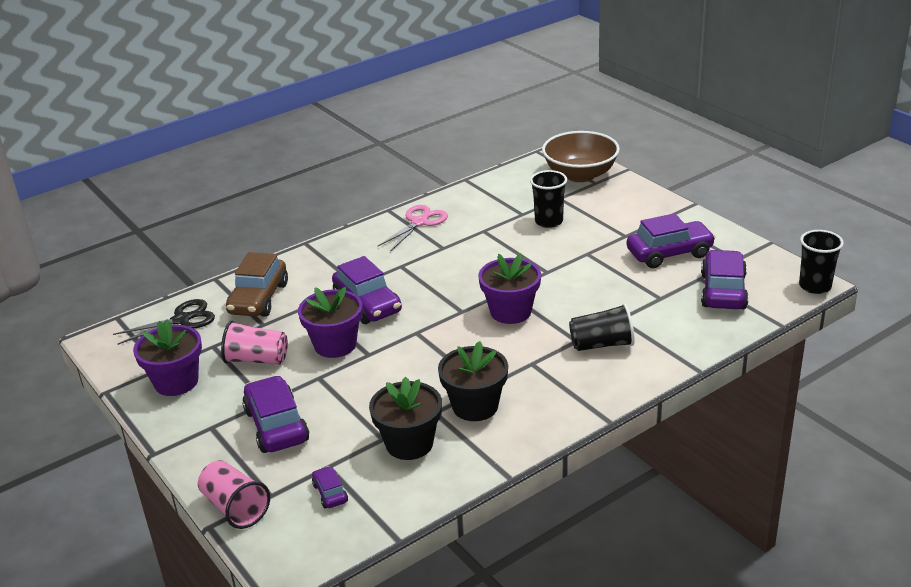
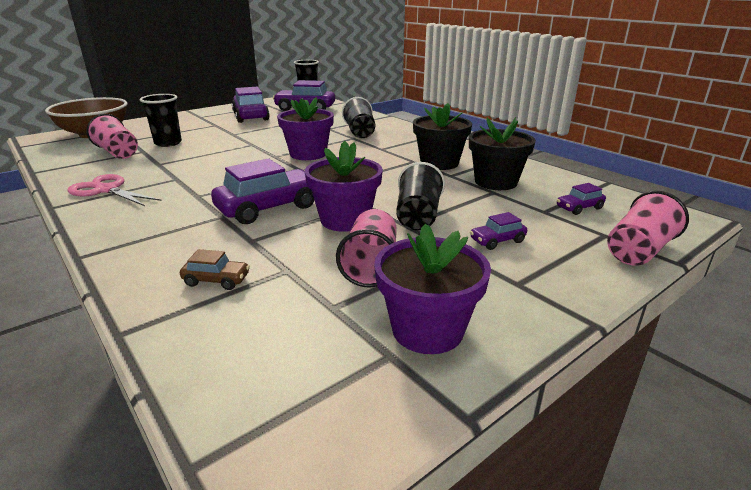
camera: 95 degrees left, 5 degrees down
black scissors [113,299,215,345] -> none
brown car [226,252,288,317] -> brown car [180,249,250,290], size x0.48
purple car [242,375,309,453] -> purple car [470,212,527,250], size x0.48
none -> pink cup [87,114,138,159]
none -> black cup [396,162,445,230]

